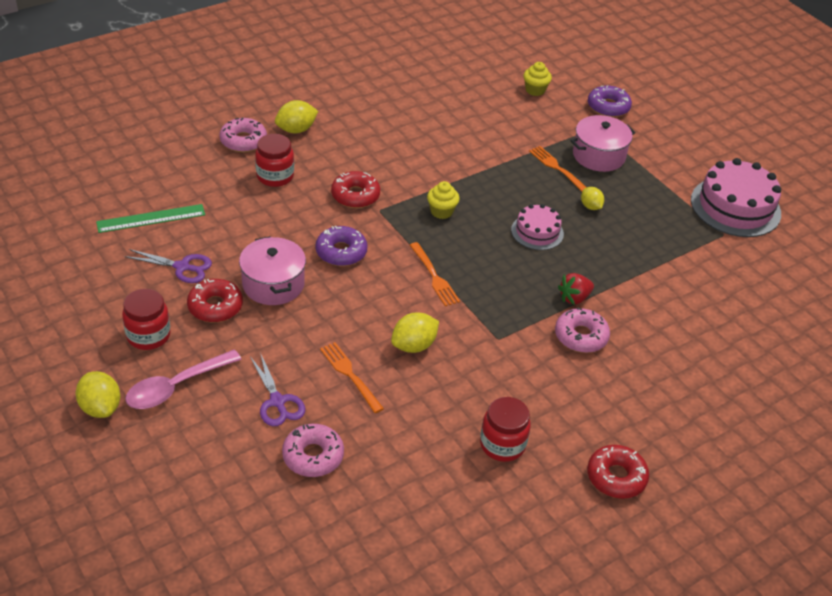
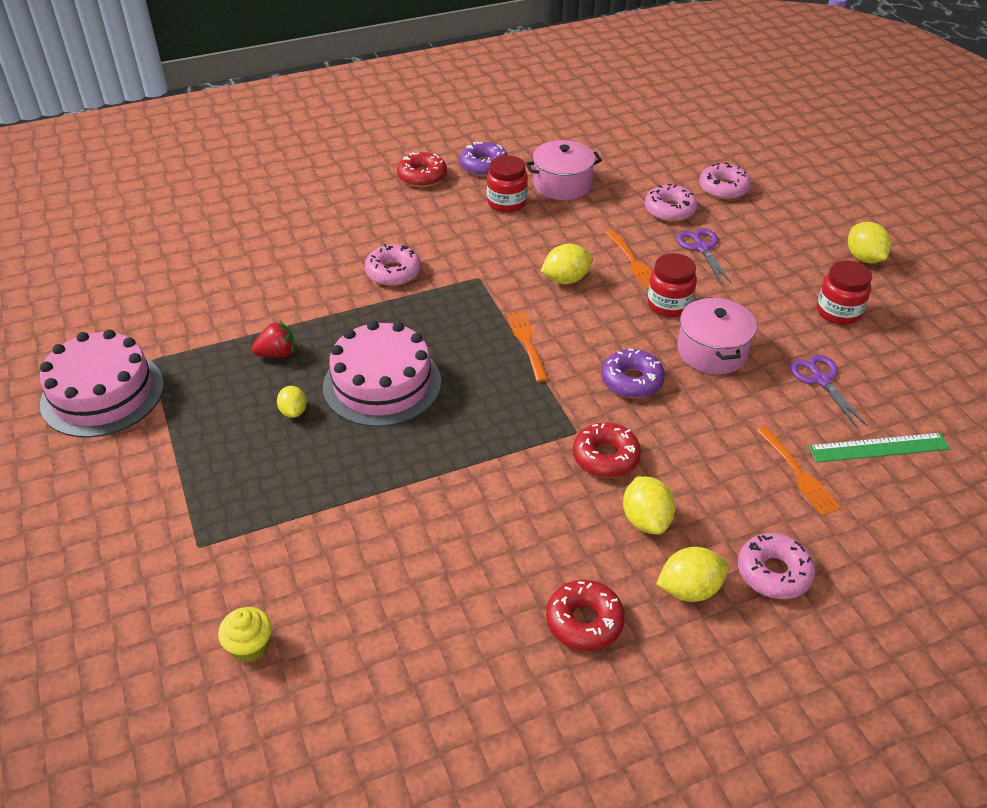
camera: 165 degrees left, 0 degrees up
purple scissors [124,249,212,283] -> purple scissors turned 45 degrees clockwise [790,355,868,428]
pink spoon [125,350,242,409] -> none
red donut [187,279,243,322] -> red donut moved to [546,580,625,651]
red jar [255,134,294,187] -> red jar moved to [647,253,697,317]
yellow cupcake [427,181,460,219] -> none
pink cake [511,204,564,250] -> pink cake [323,320,441,427], size x1.77
orange fork [529,146,587,192] -> orange fork moved to [756,426,841,516]
red strawberry [558,273,594,305] -> red strawberry moved to [252,320,295,358]
pink pot [571,115,636,172] -> pink pot moved to [525,140,602,200]
purple donut [588,85,632,117] -> purple donut moved to [459,142,508,176]
none -> yellow lemon [623,476,675,534]
none -> pink donut [699,162,751,199]

